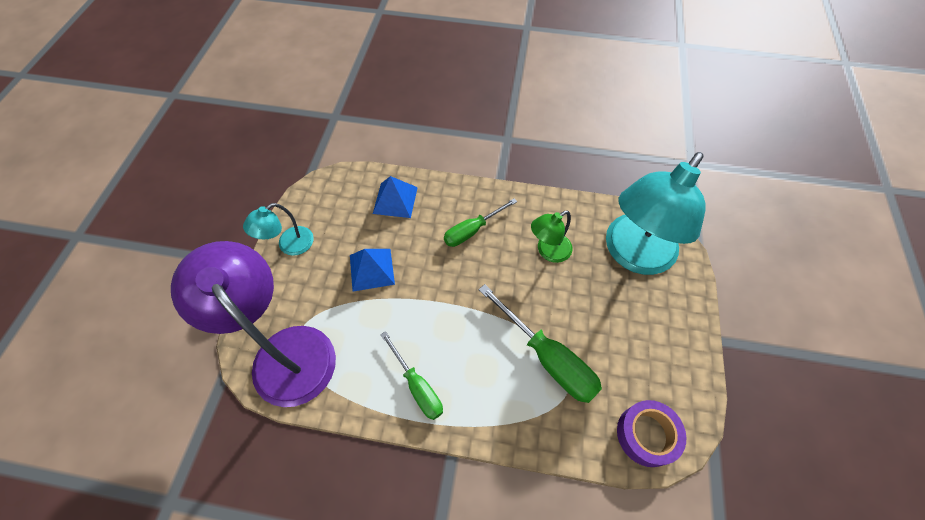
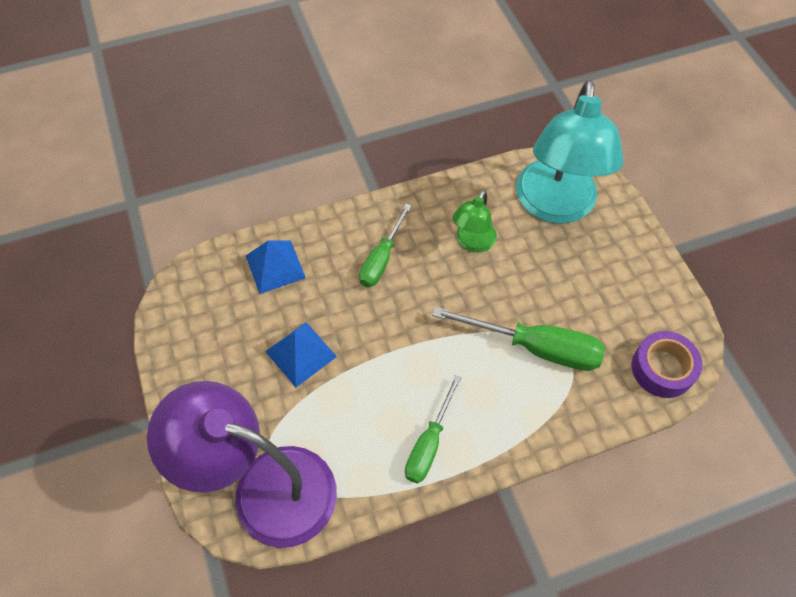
camera: 30 degrees left, 0 degrees up
turquoise lamp [243,203,314,256] -> none
green screwdriver [380,331,443,420] -> green screwdriver turned 90 degrees clockwise [405,375,461,484]

